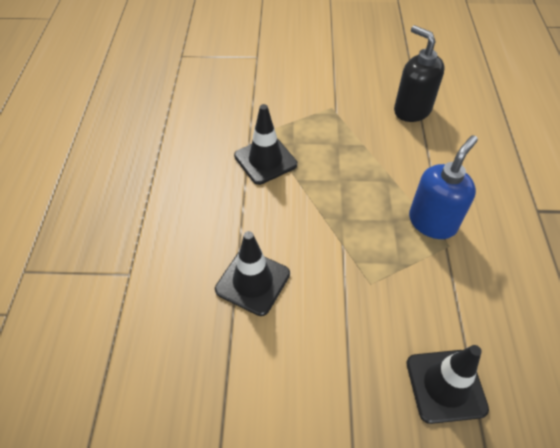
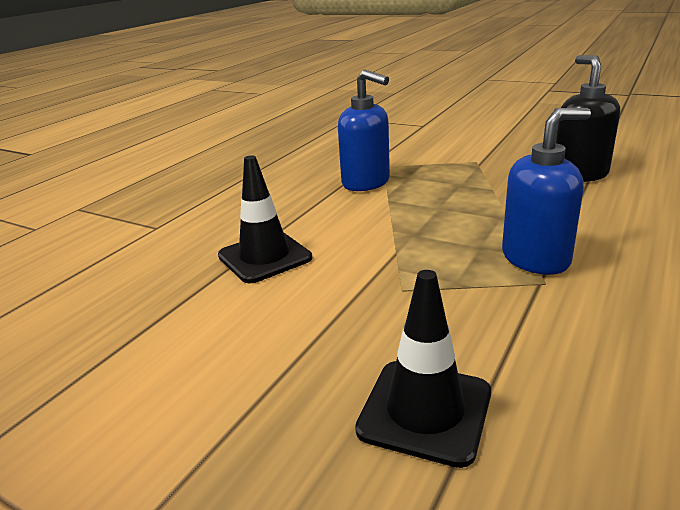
camera: 30 degrees right, 25 degrees down
black traffic cone [234,104,297,185] -> blue soap dispenser [338,69,390,191]

